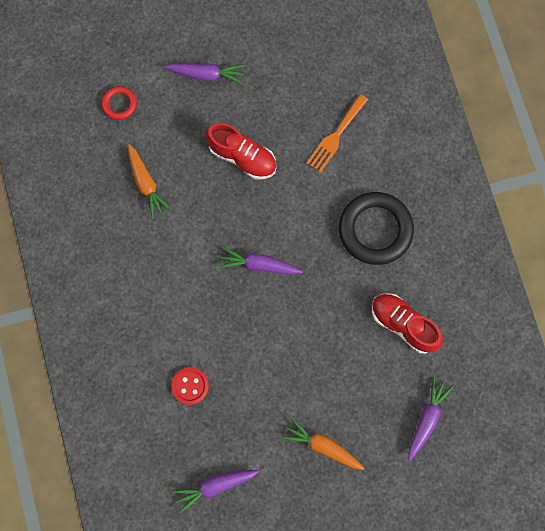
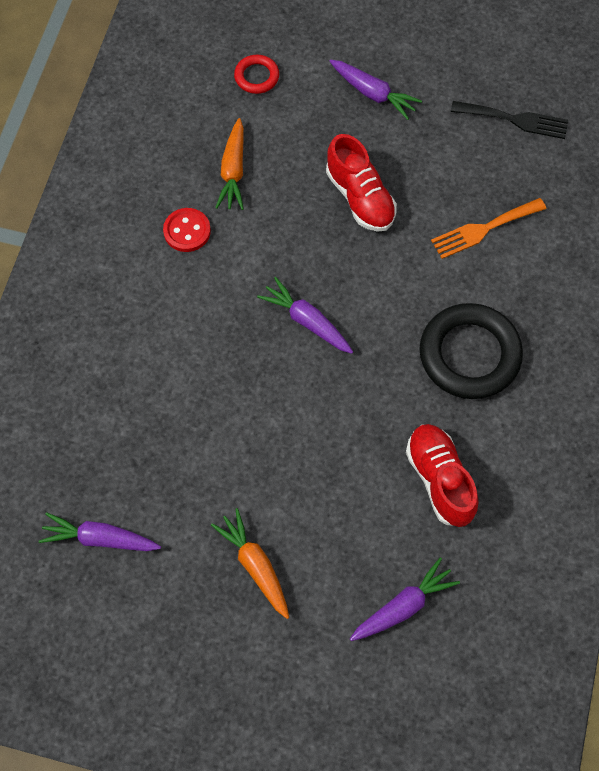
camera: 30 degrees right, 10 degrees down
red button [171,367,209,405] -> red button moved to [163,208,211,252]
none -> black fork [451,101,568,139]

